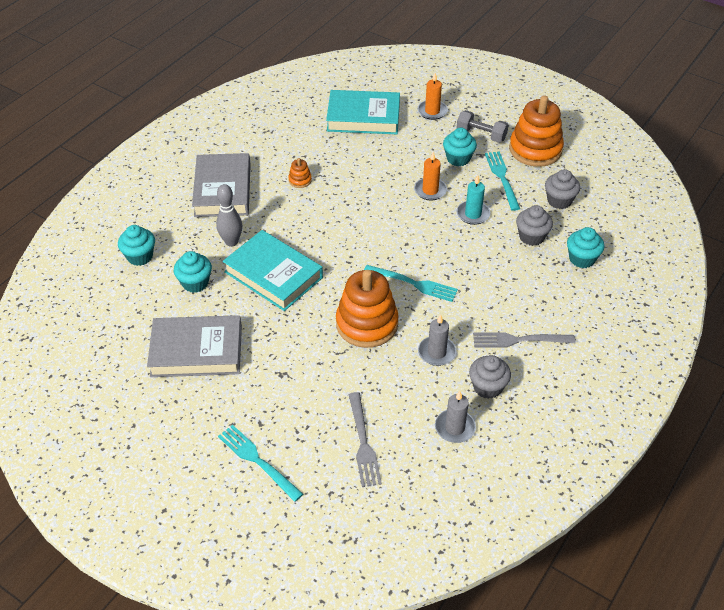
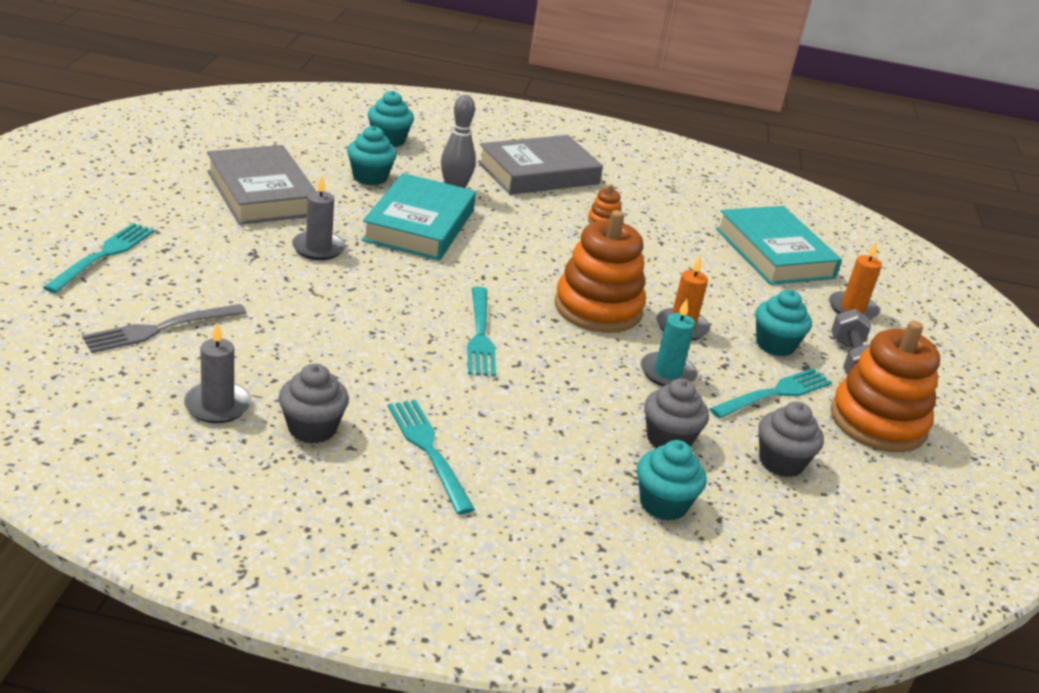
camera: 60 degrees right, 15 degrees down
orange stacking toy [336,270,399,348] -> orange stacking toy moved to [555,210,646,333]
grey candle [418,314,456,366] -> grey candle moved to [292,176,346,260]
grey fork [473,332,576,348] -> turquoise fork [388,400,475,514]

